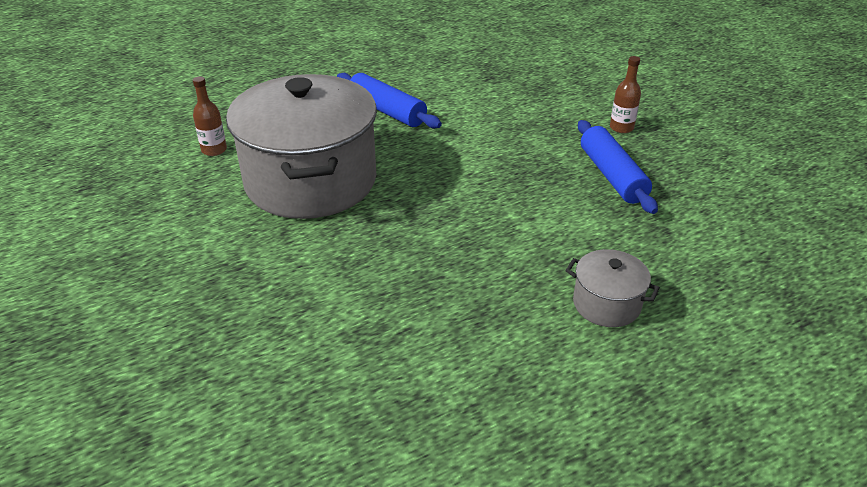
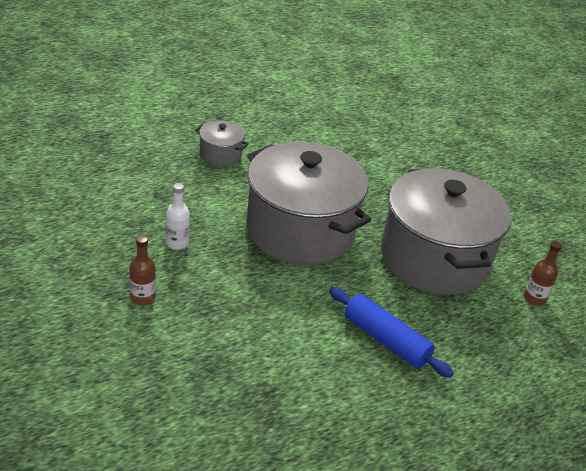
camera: 175 degrees right, 0 degrees up
blue rolling pin [578,120,658,214] -> white bottle [165,183,190,250]
none -> grey pot [247,142,371,265]

